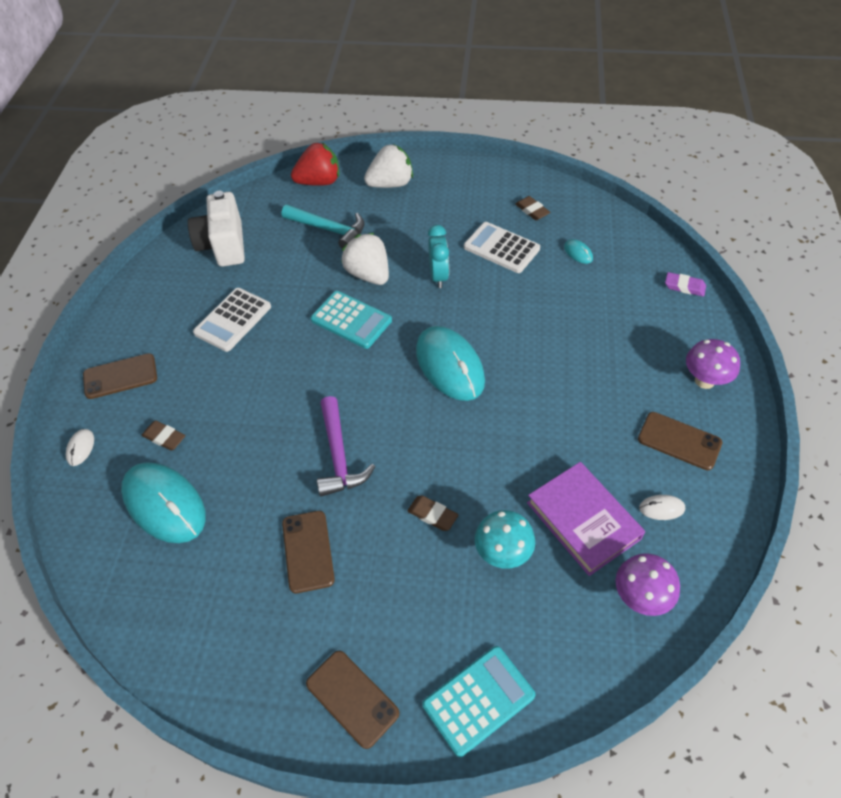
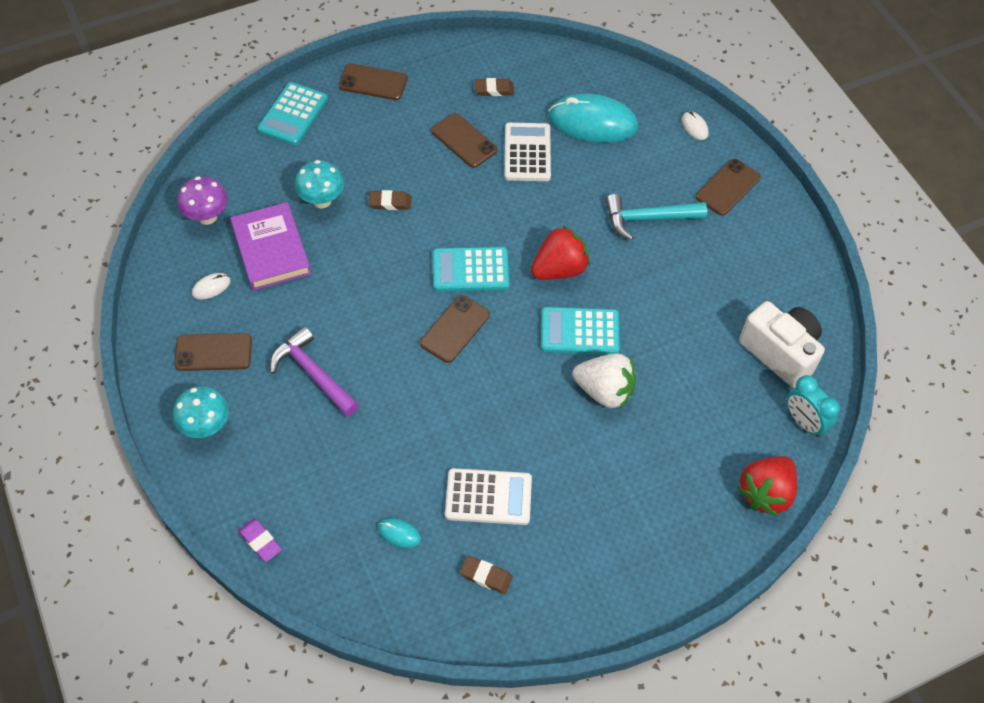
camera: 145 degrees right, 5 degrees up
brown eraser [141,420,186,451] -> brown eraser moved to [474,78,514,96]
white calculator [193,288,271,352] -> white calculator moved to [505,123,551,181]
turquoise hammer [282,205,365,248] -> turquoise hammer moved to [605,194,707,241]
purple hammer [317,396,375,497] -> purple hammer moved to [270,326,359,417]
white strawberry [364,144,413,188] -> none
turquoise mouse [416,326,485,401] -> brown phone [420,295,490,363]
turquoise clock [428,225,449,288] -> turquoise clock moved to [787,375,840,437]
purple book [527,462,645,576] -> purple book turned 45 degrees clockwise [230,202,311,291]
purple eraser [665,272,706,297] -> purple eraser turned 60 degrees clockwise [238,518,282,562]
purple mushroom [686,339,740,389] -> turquoise mushroom [173,386,229,438]
none -> turquoise calculator [433,247,509,291]
none -> red strawberry [531,225,590,280]

